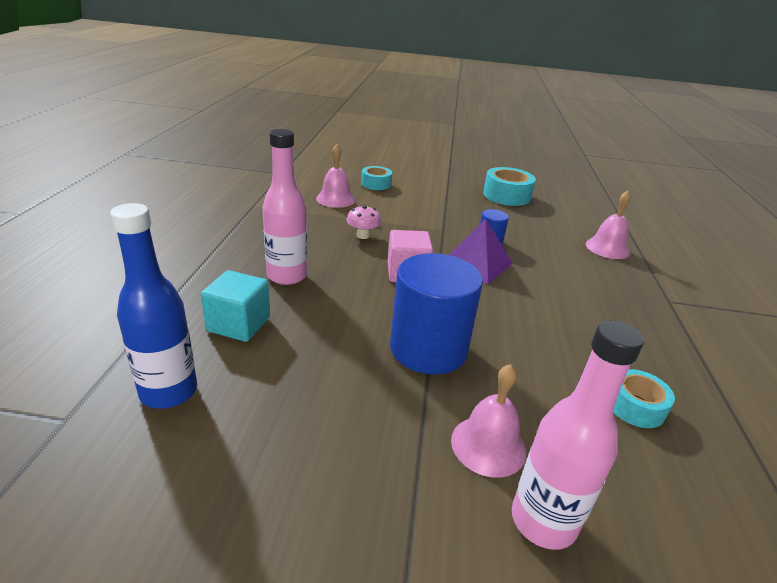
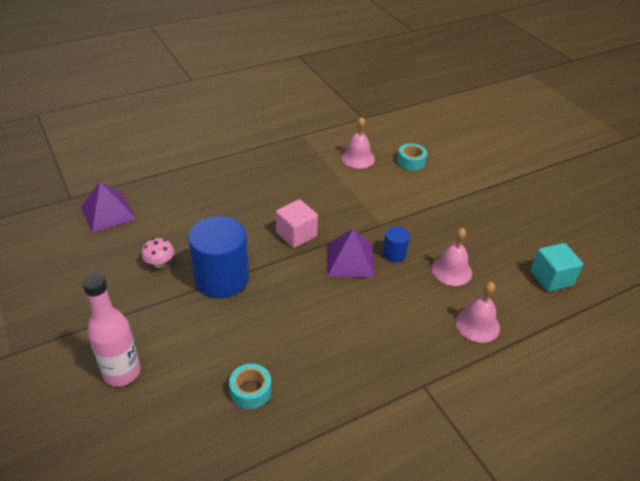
camera: 55 degrees right, 10 degrees up
blue bottle [110,203,197,409] -> purple pyramid [81,182,136,233]
turquoise cube [201,270,270,342] -> turquoise cube moved to [531,243,583,292]
pink bottle [262,129,307,285] -> none
pink mushroom [346,205,381,239] -> pink mushroom moved to [141,238,174,268]
pink bell [451,364,526,478] -> pink bell moved to [431,228,472,286]
turquoise tape [483,167,536,206] -> none

